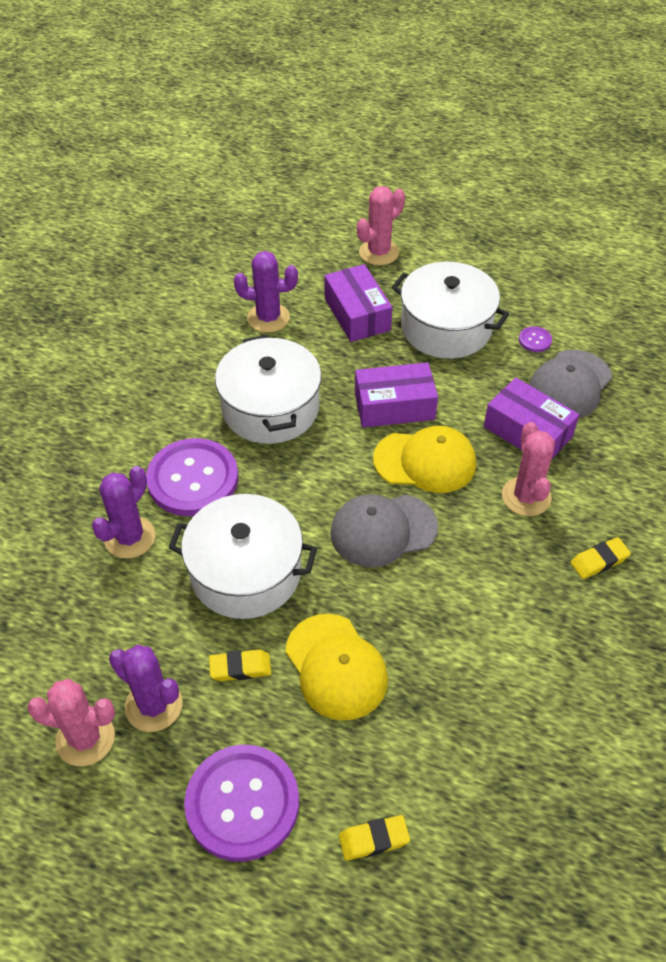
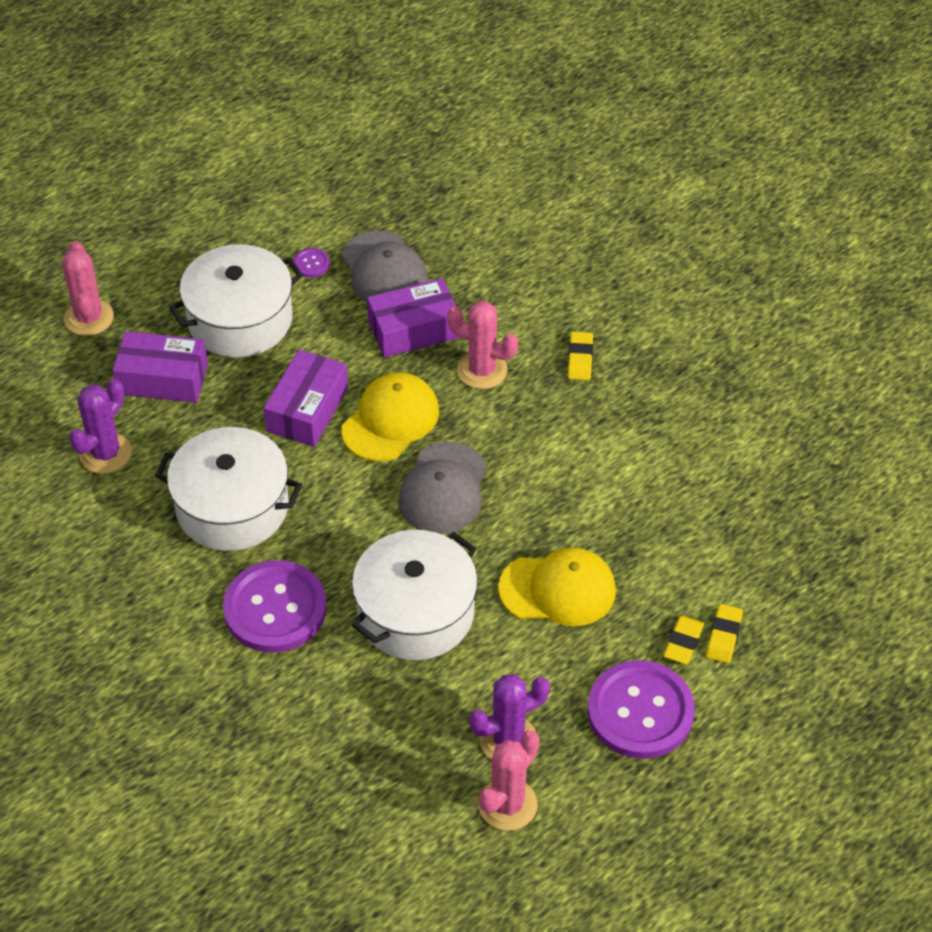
camera: 60 degrees left, 0 degrees up
purple cactus [92,466,155,559] -> none
yellow eraser [209,650,271,681] -> yellow eraser moved to [663,616,704,664]

